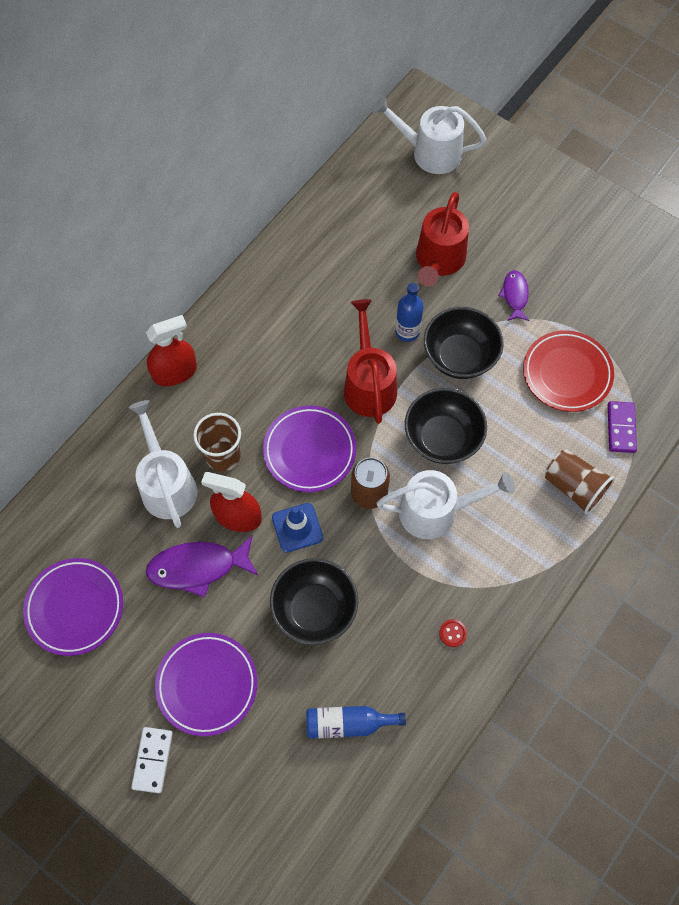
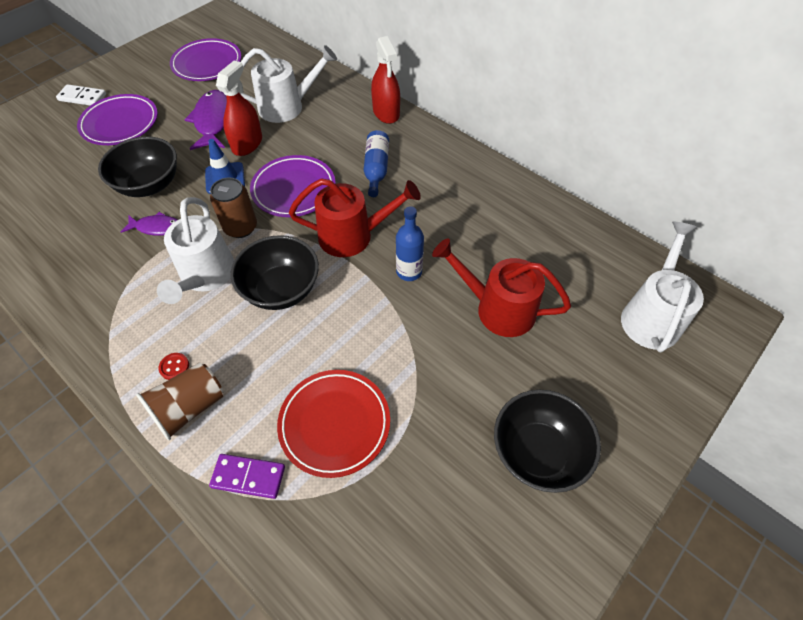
camera: 95 degrees right, 10 degrees down
brown cup [193,413,241,472] -> none
blue bottle [306,706,406,739] -> blue bottle moved to [364,130,389,197]
black bowl [424,307,504,379] -> black bowl moved to [494,390,601,493]
red button [439,619,467,647] -> red button moved to [159,353,189,380]
purple fish [498,270,530,321] -> purple fish moved to [121,212,177,236]

